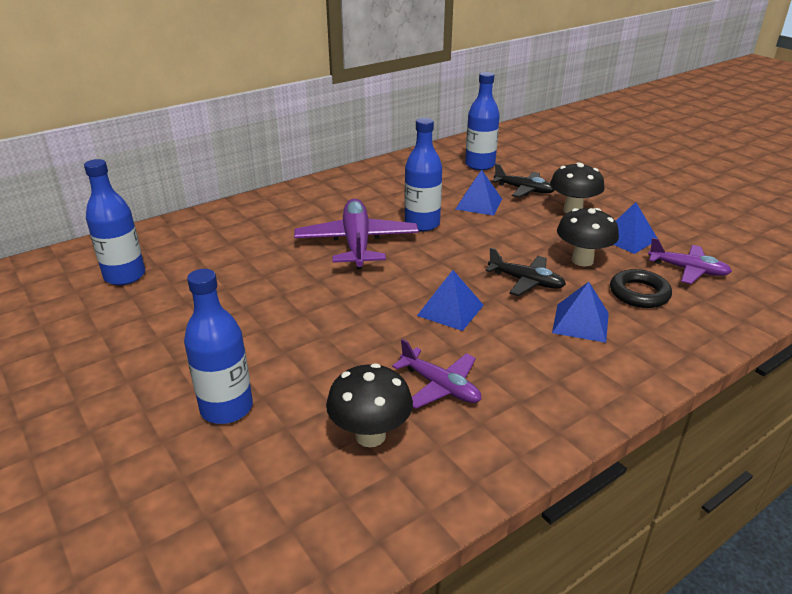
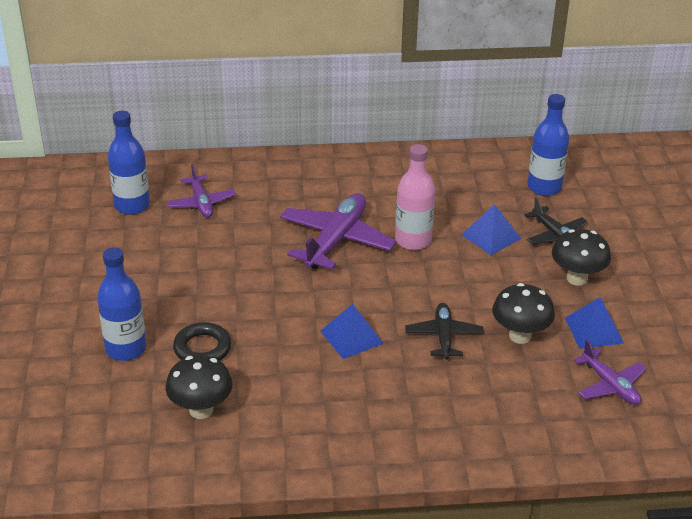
camera: 30 degrees right, 5 degrees up
purple plane [392,339,481,409] -> purple plane moved to [167,164,236,218]
blue bottle [405,118,442,231] -> pink bottle [395,144,435,250]
black plane [485,247,566,296] -> black plane turned 150 degrees counterclockwise [405,303,484,360]
blue pyramid [552,282,609,343] -> none
black ring [610,269,672,308] -> black ring moved to [173,322,231,360]

